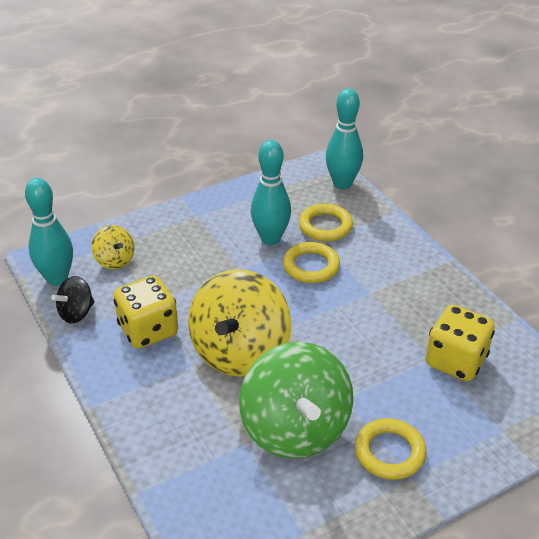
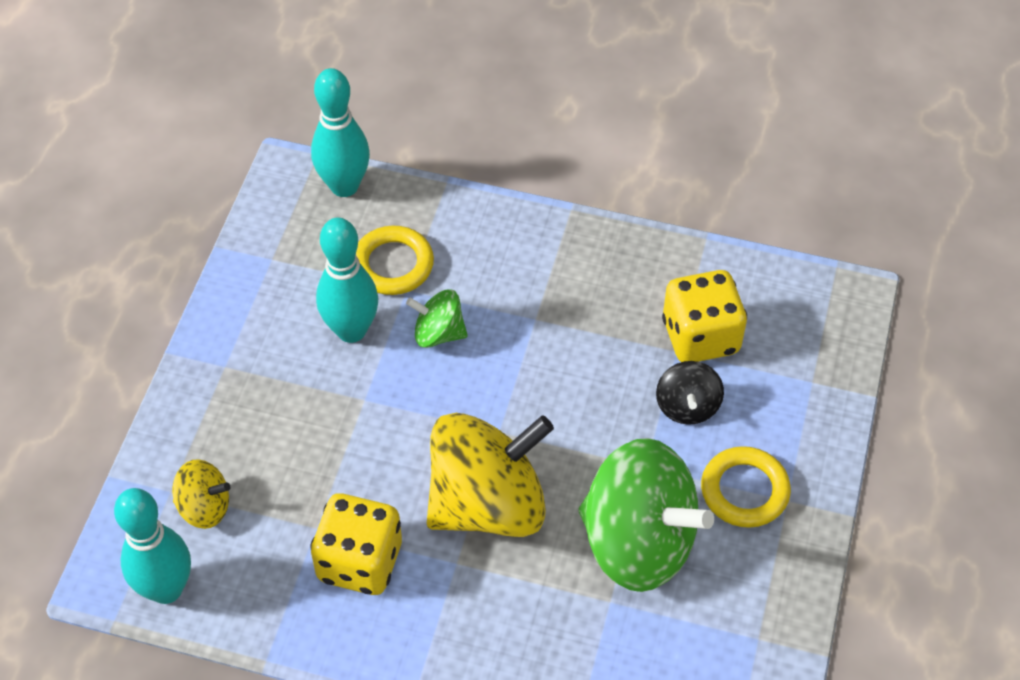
camera: 45 degrees left, 15 degrees up
black spinning top [51,276,95,323] -> black spinning top moved to [656,361,724,425]
yellow spinning top [188,269,291,377] -> yellow spinning top turned 90 degrees counterclockwise [427,413,554,537]
yellow ring [283,242,340,283] -> green spinning top [406,289,468,348]

